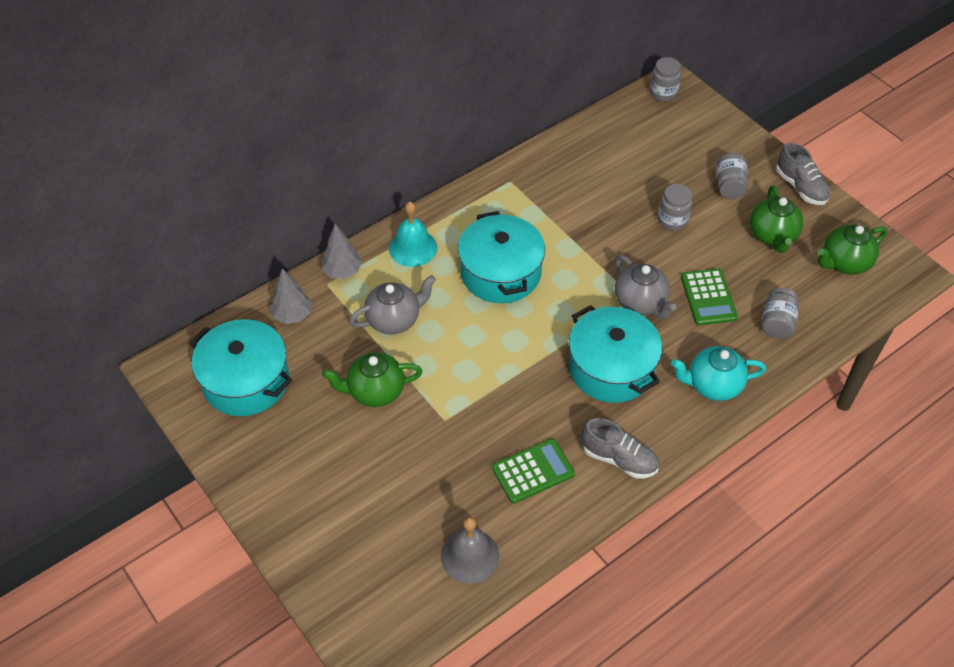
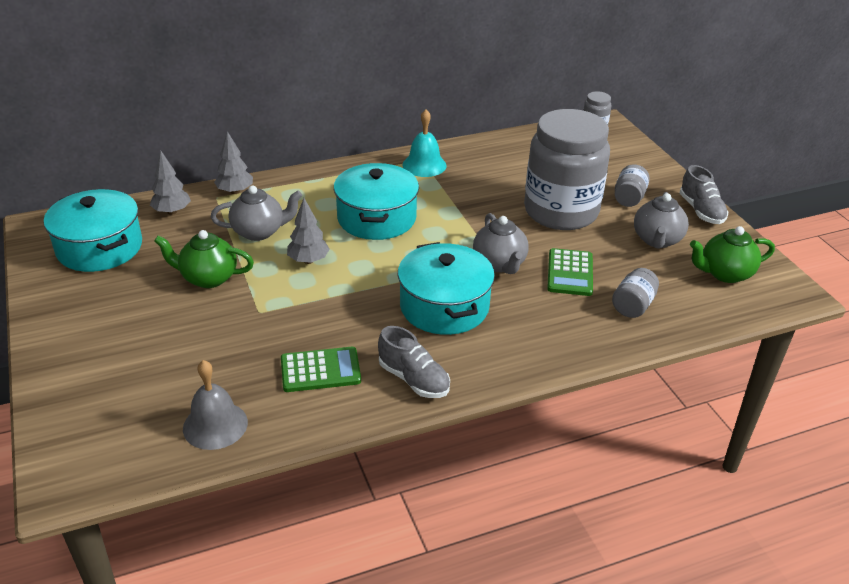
camera: 15 degrees right, 15 degrees down
turquoise bell [389,202,437,267] -> turquoise bell moved to [402,109,447,177]
grey jar [658,184,693,231] -> grey jar [524,109,610,230], size x2.48
turquoise teapot [671,346,766,401] -> none
green teapot [750,186,803,253] -> grey teapot [634,192,689,249]
none -> grey tree [287,198,330,264]

